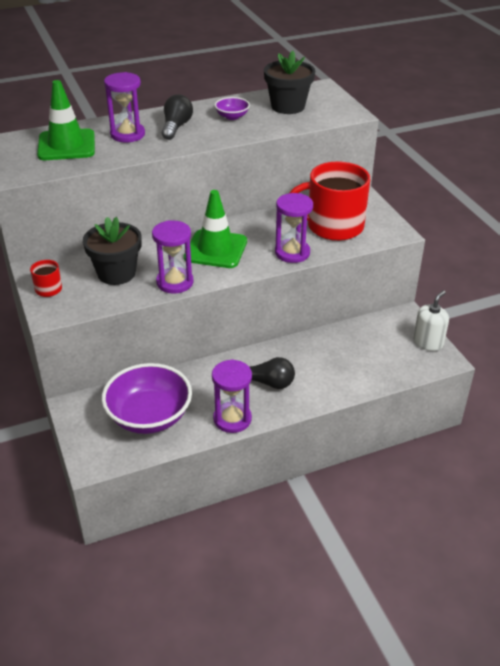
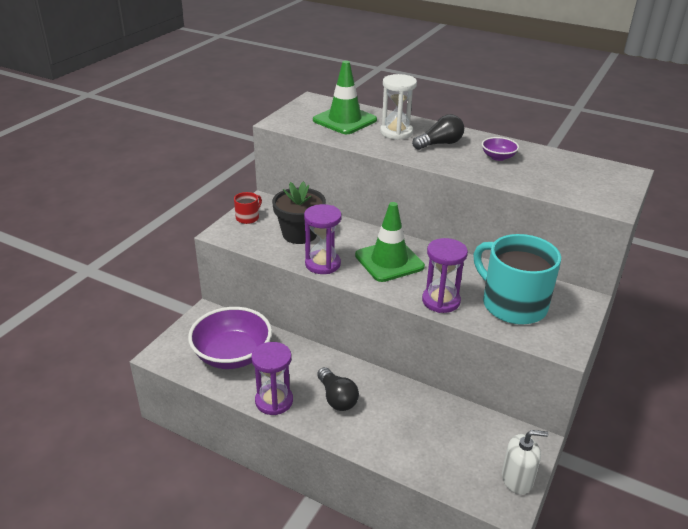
camera: 50 degrees right, 5 degrees down
purple hourglass [104,72,145,142] -> white hourglass [380,74,417,140]
black flower pot [264,51,315,114] -> none
red mug [289,161,370,241] -> turquoise mug [474,234,561,325]

